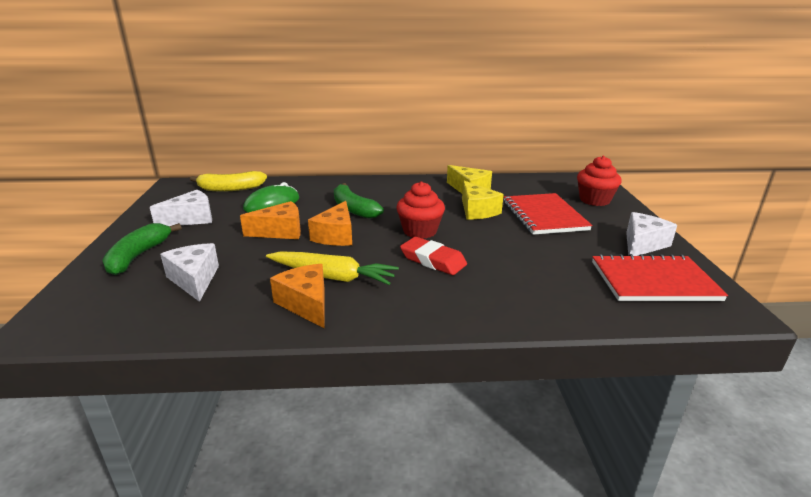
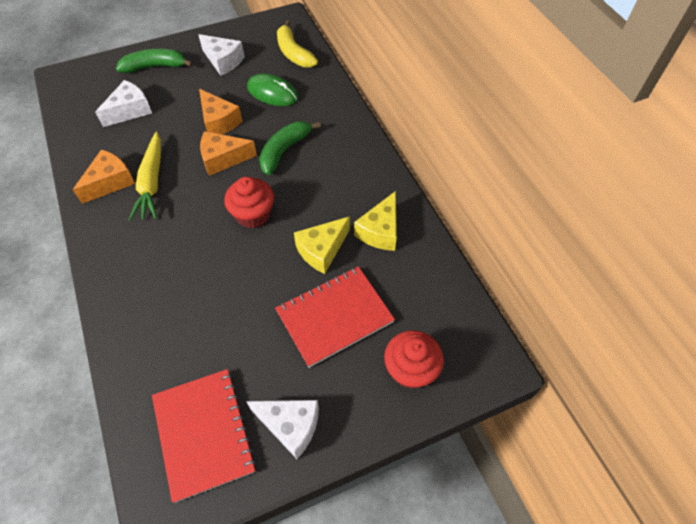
camera: 70 degrees right, 30 degrees up
red eraser [400,237,467,275] -> none

